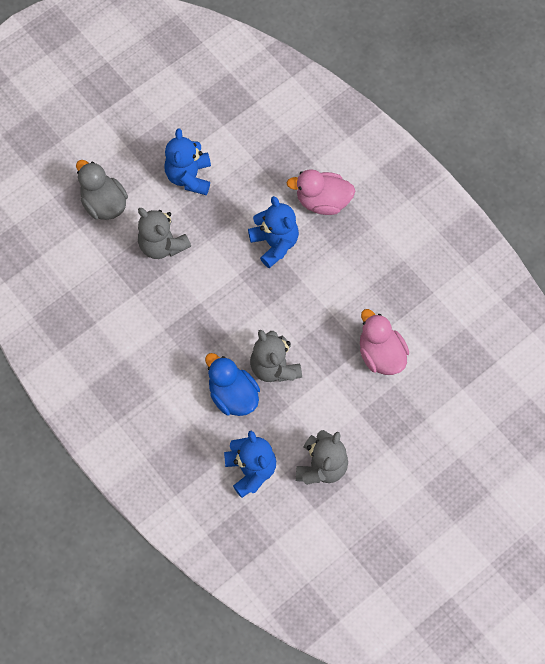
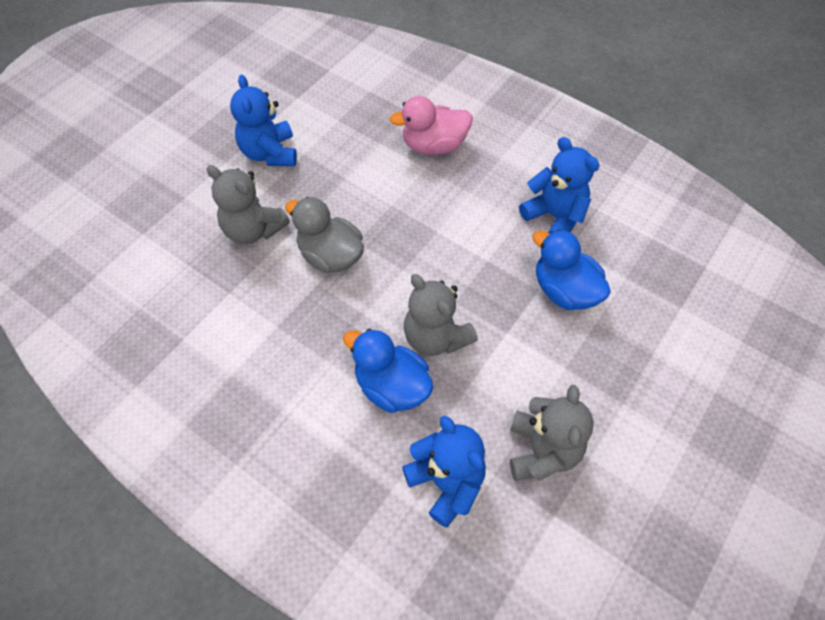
camera: 15 degrees left, 10 degrees down
grey duck [76,160,128,220] -> grey duck moved to [285,197,364,273]
blue teddy bear [248,196,299,268] -> blue teddy bear moved to [519,137,599,234]
pink duck [360,309,409,375] -> blue duck [532,230,611,310]

